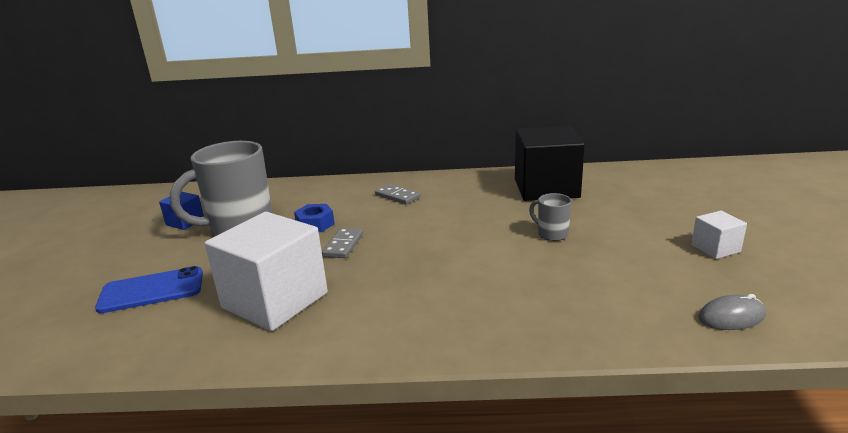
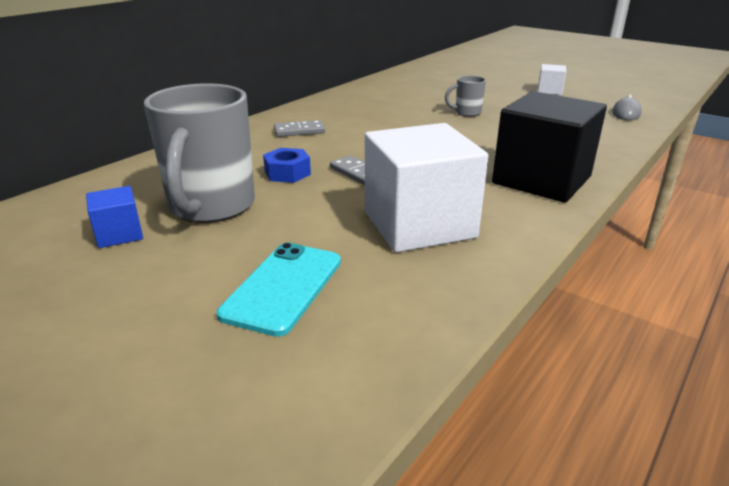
camera: 55 degrees left, 5 degrees up
blue phone [95,266,203,313] -> turquoise phone [217,242,341,337]
black cube [515,126,585,201] -> black cube moved to [492,91,607,203]

